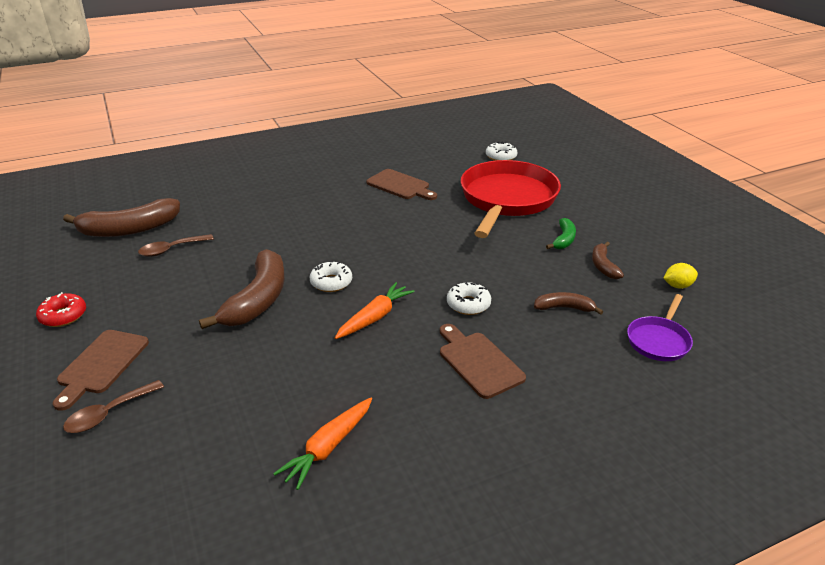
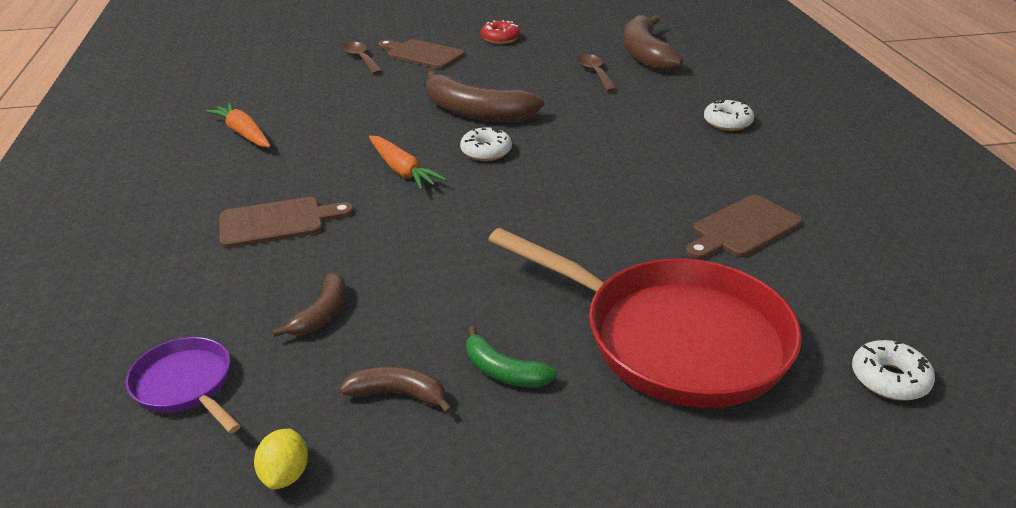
camera: 105 degrees right, 0 degrees up
white donut [447,282,491,315] -> white donut moved to [704,100,754,131]

